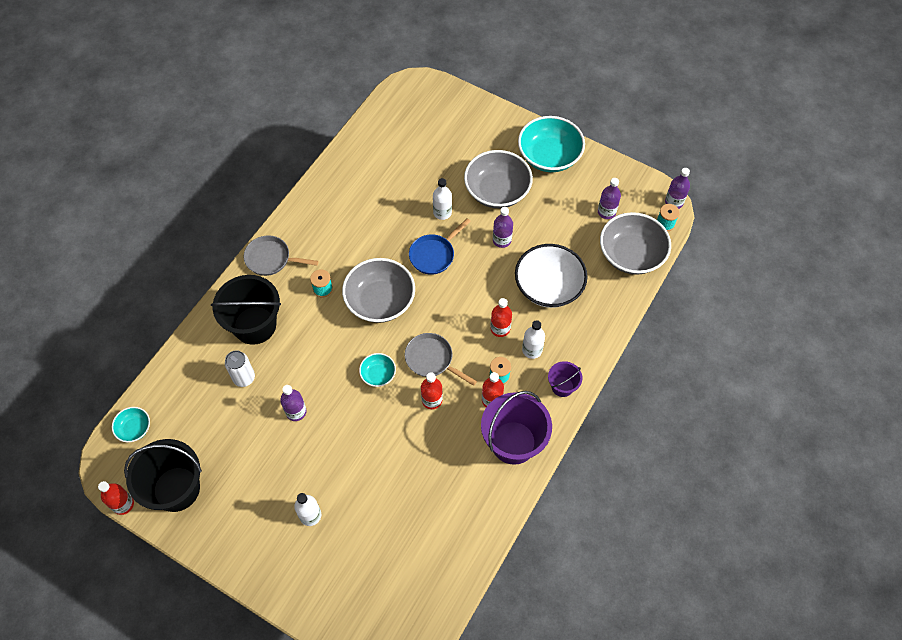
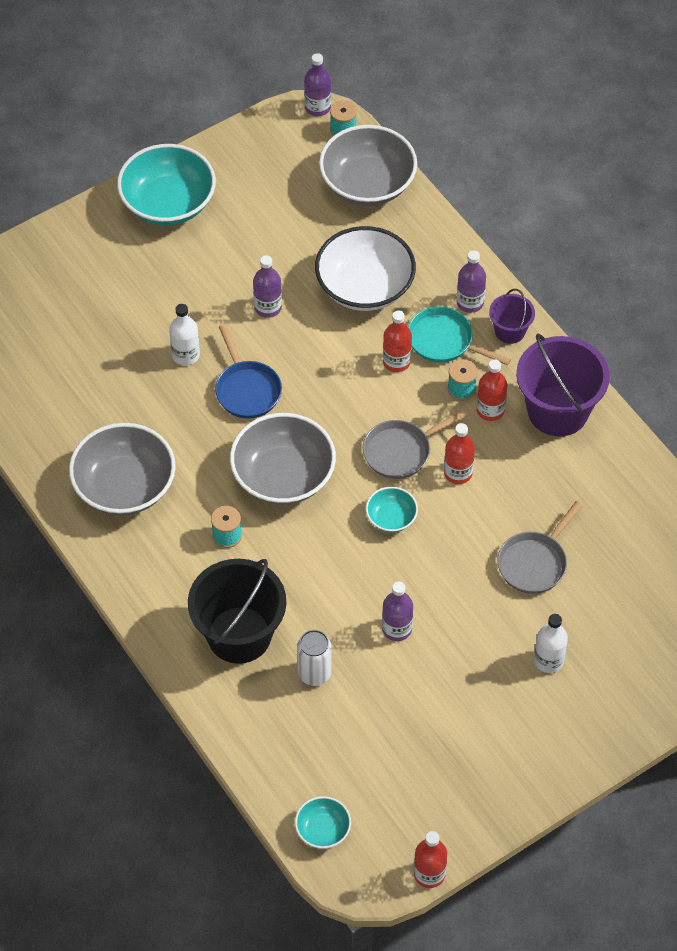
camera: 65 degrees left, 5 degrees down
black bucket [124,439,202,512] -> none
grey pan [244,235,319,276] -> grey pan moved to [498,501,583,594]
grey bowl [464,150,533,208] -> grey bowl moved to [69,423,176,515]
white bottle [522,320,545,359] -> turquoise pan [408,306,511,365]
purple bottle [598,178,621,219] -> purple bottle moved to [457,250,486,313]

